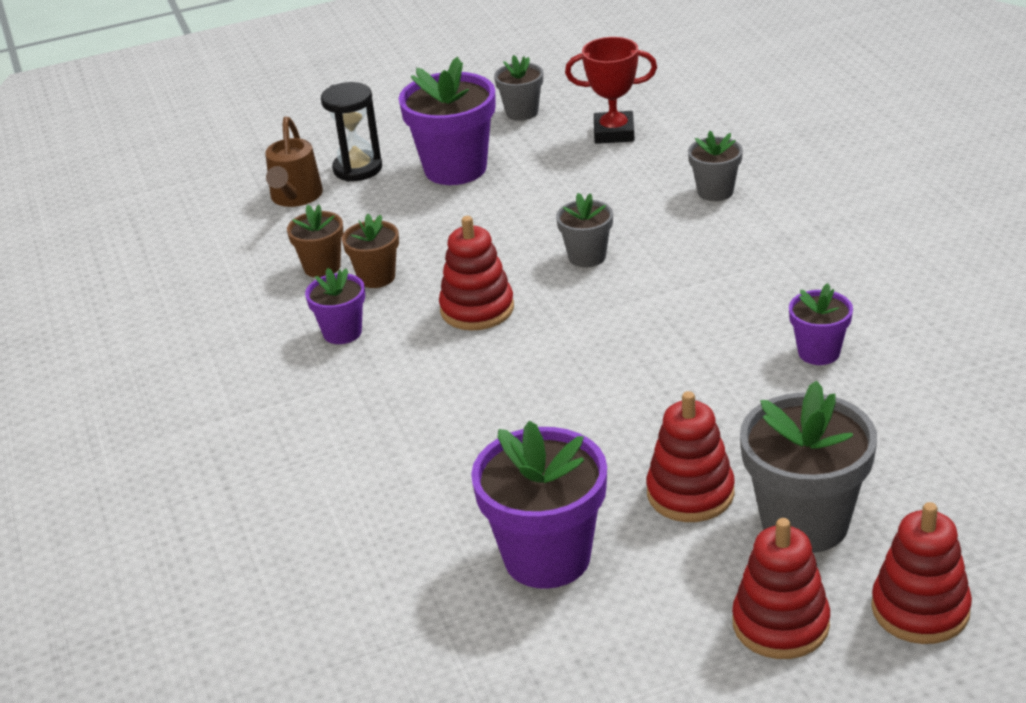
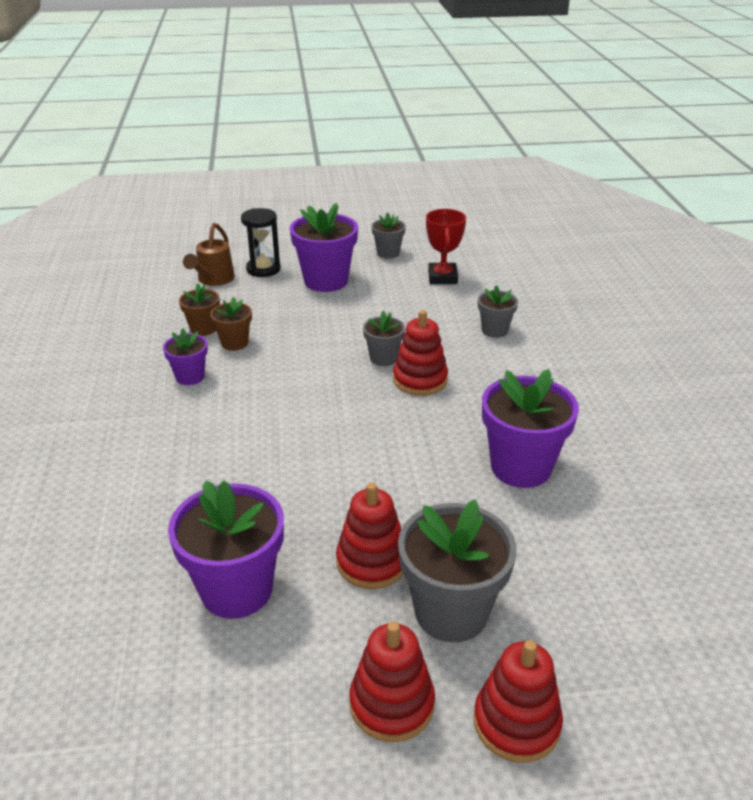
camera: 10 degrees right, 0 degrees up
red stacking toy [439,216,514,330] -> red stacking toy moved to [393,310,448,396]
red trophy [565,37,657,144] -> red trophy turned 75 degrees clockwise [426,209,466,284]
purple flower pot [789,283,853,365] -> purple flower pot [482,369,579,488], size x1.84

